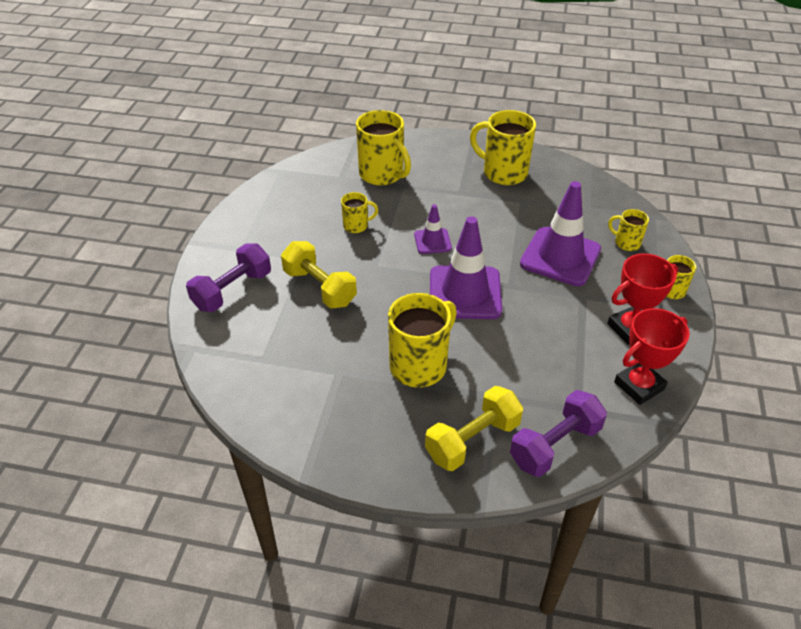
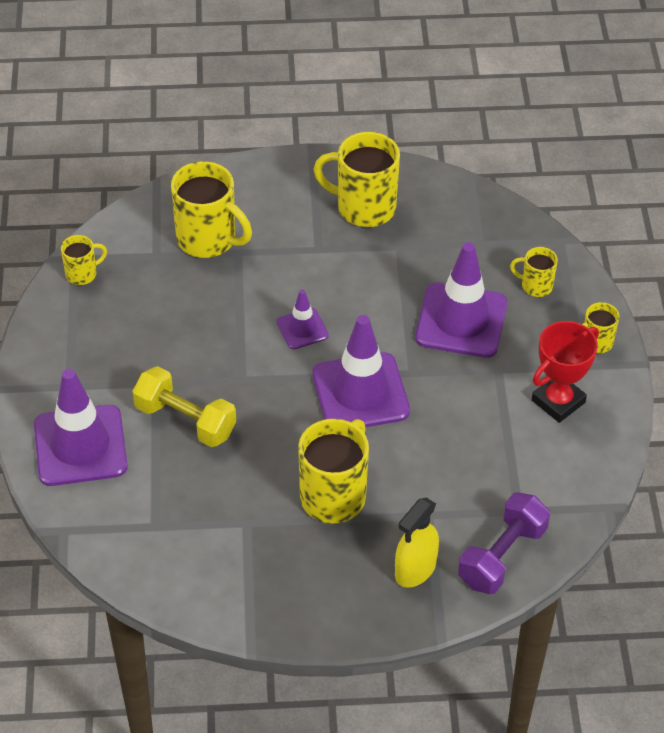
camera: 15 degrees left, 5 degrees up
purple dumbbell [186,243,271,312] -> purple traffic cone [34,369,128,486]
yellow mug [341,192,378,233] -> yellow mug moved to [61,235,107,285]
yellow dumbbell [425,386,523,471] -> yellow spray bottle [395,498,439,588]
red trophy [614,308,690,405] -> none

